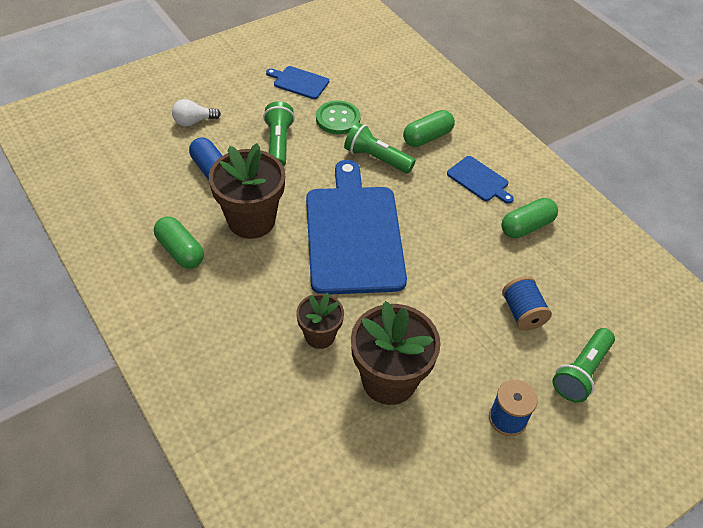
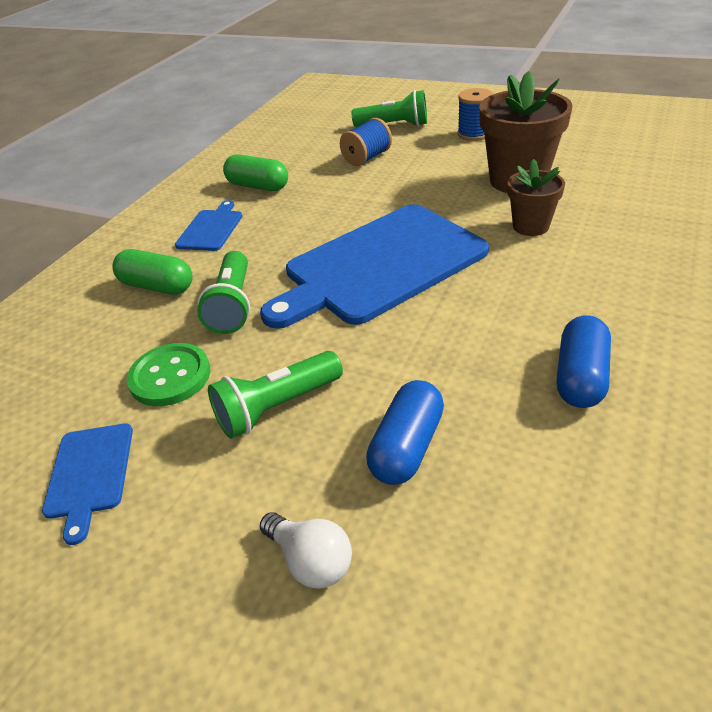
camera: 115 degrees left, 10 degrees down
green capsule [154,216,204,269] -> blue capsule [556,315,611,408]
brown flower pot [209,143,285,239] -> none

